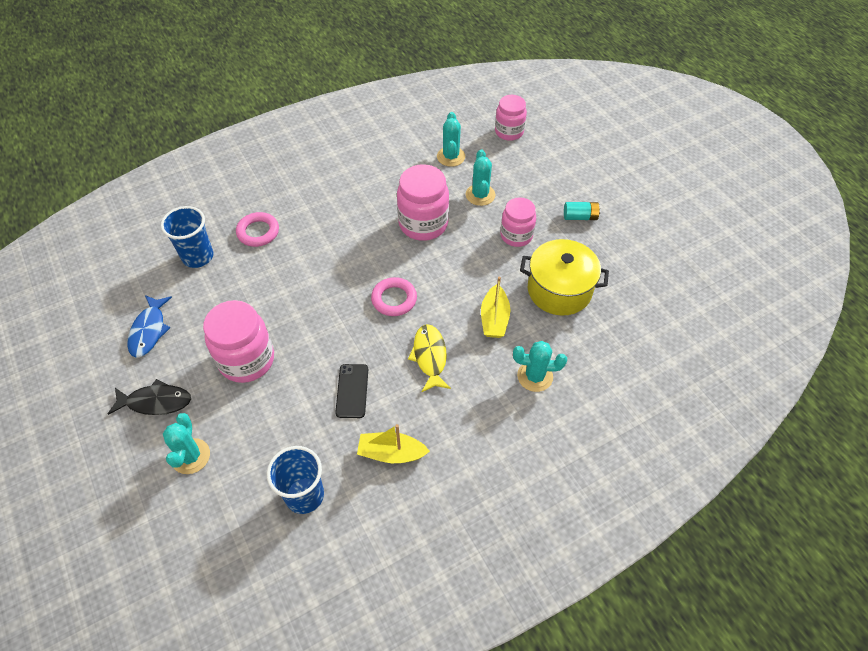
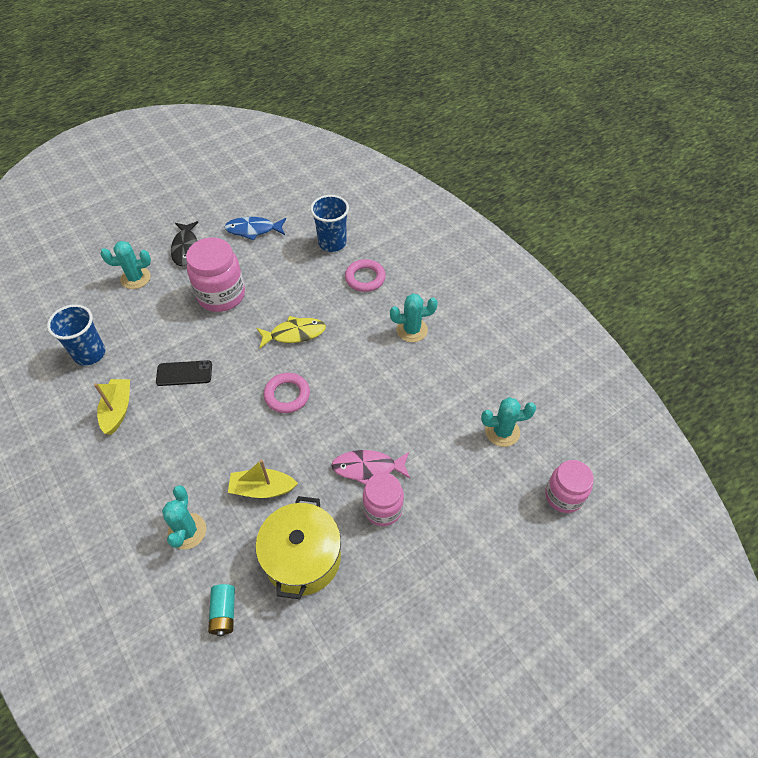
camera: 85 degrees right, 0 degrees up
pink jar [397,164,449,241] -> none
yellow fish [408,324,451,392] -> yellow fish moved to [256,316,326,348]
turquoise cactus [466,149,495,206] -> turquoise cactus moved to [390,294,438,342]
turquoise battery [564,202,601,220] -> turquoise battery moved to [208,584,235,636]
none -> pink fish [331,450,410,485]

